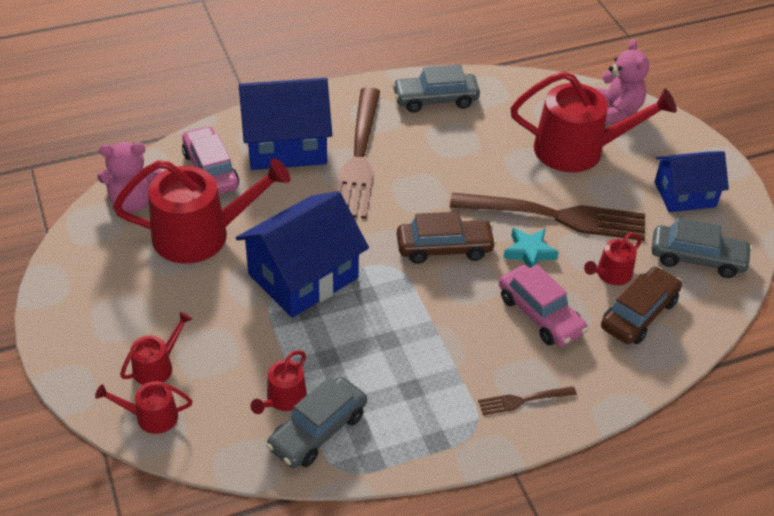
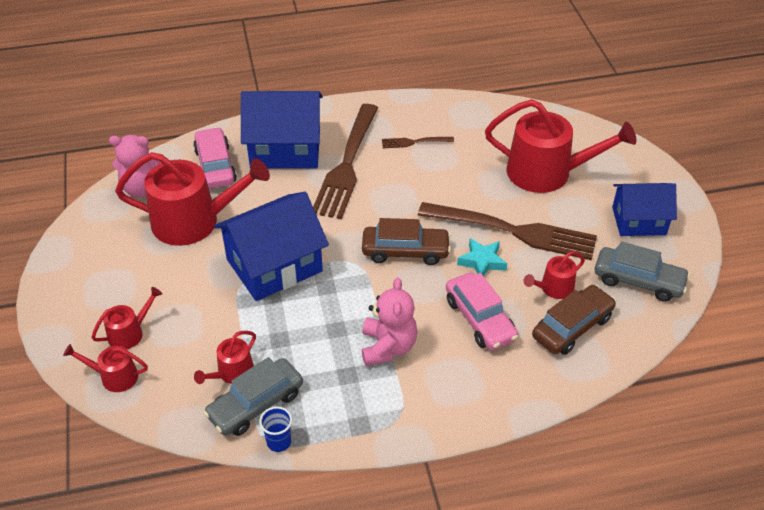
camera: 10 degrees right, 0 degrees up
grey car [392,65,480,112] -> none
brown fork [478,386,577,415] -> brown fork moved to [382,137,454,148]
pink teddy bear [594,39,649,125] -> pink teddy bear moved to [362,277,417,366]
none -> blue cup [259,406,292,452]

